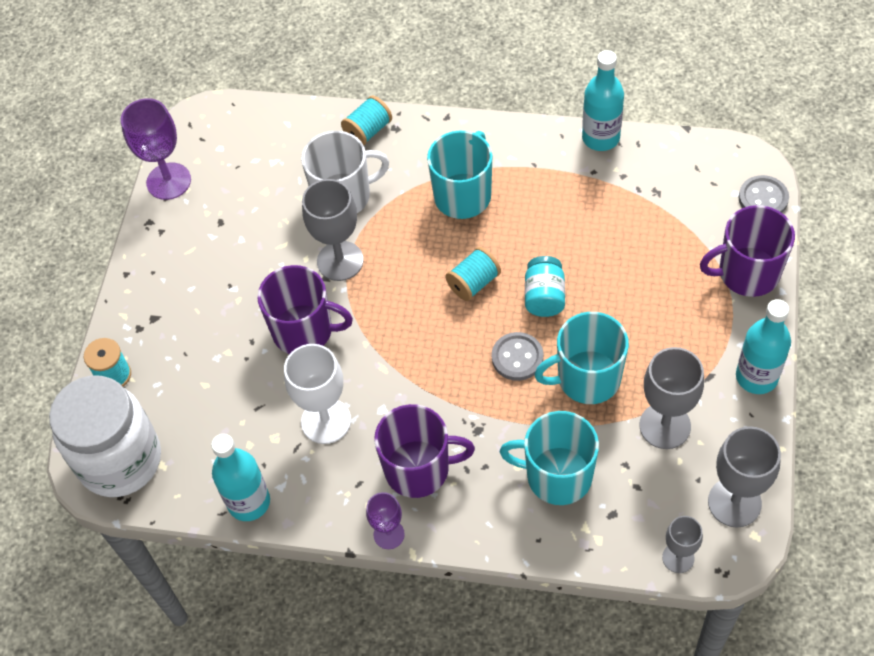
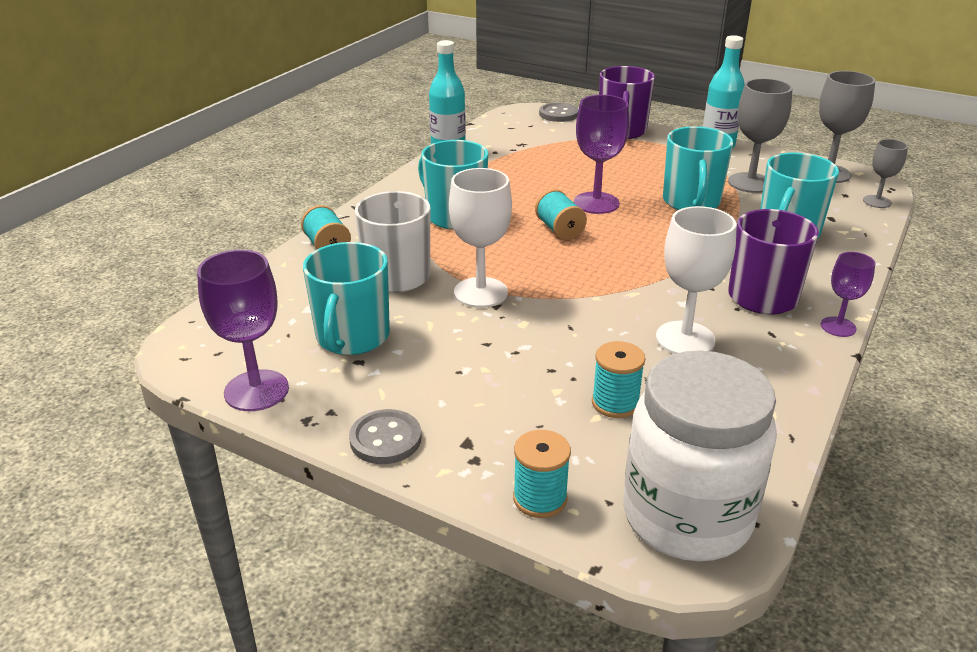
camera: 75 degrees left, 25 degrees down
turquoise bottle [211,434,270,521] -> none
purple mug [257,265,353,354] -> none
grey goblet [302,179,364,281] -> white goblet [449,168,512,308]
grey button [492,332,543,381] -> grey button moved to [349,409,422,464]
turquoise jar [525,256,565,317] -> purple goblet [574,95,629,214]
none -> turquoise mug [303,242,390,355]
none -> turquoise spool [592,341,645,418]

